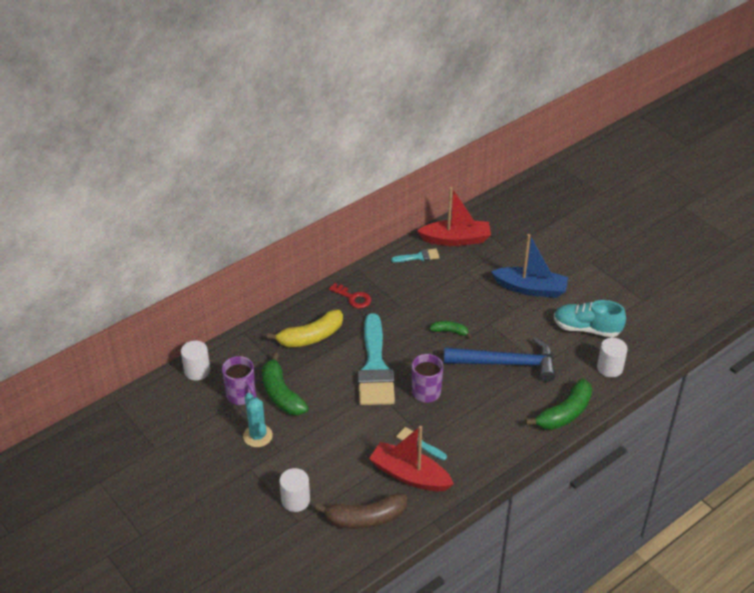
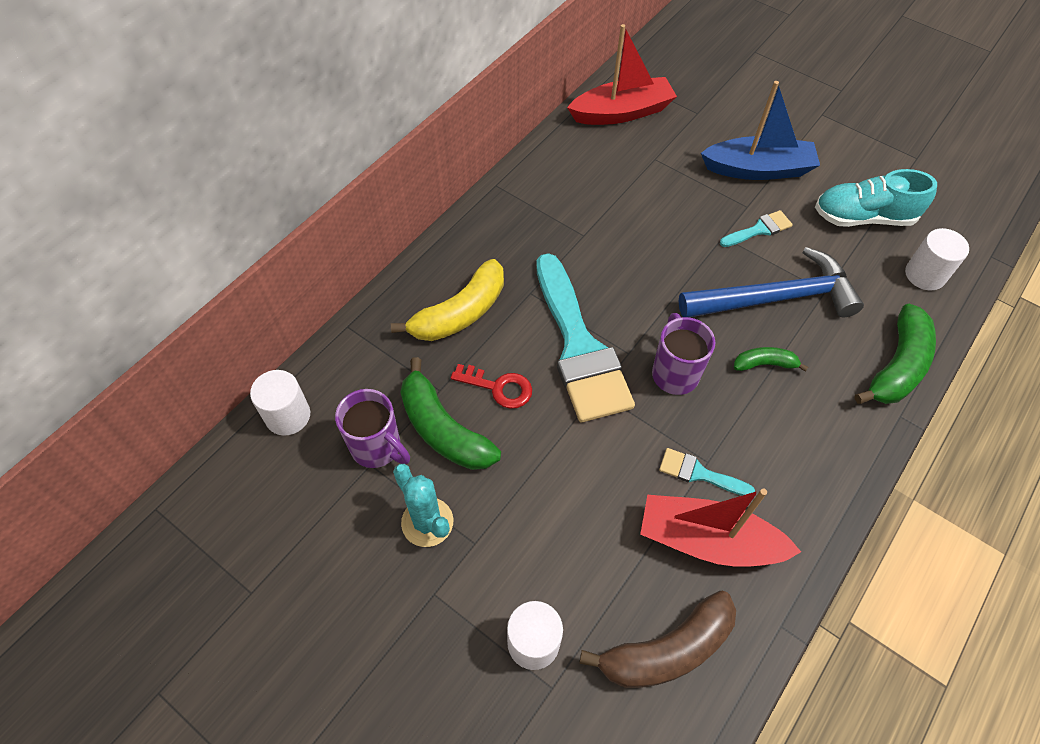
camera: 15 degrees left, 15 degrees up
red key [329,283,371,308] -> red key moved to [451,364,532,409]
turquoise brush [391,249,439,262] -> turquoise brush moved to [720,210,793,247]
green banana [429,321,472,338] -> green banana moved to [734,347,808,372]

